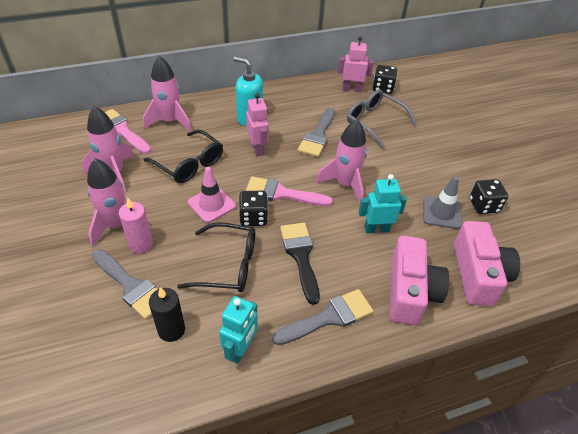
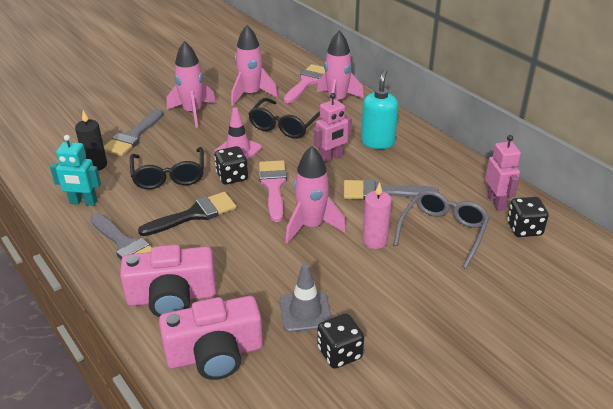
camera: 75 degrees right, 10 degrees down
pink candle [119,198,153,253] -> pink candle moved to [362,182,392,249]
turquoise robot [358,174,407,233] -> none

